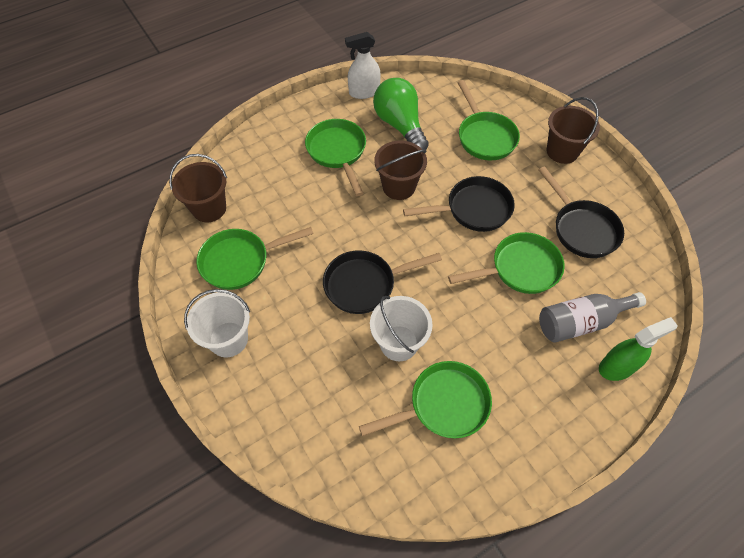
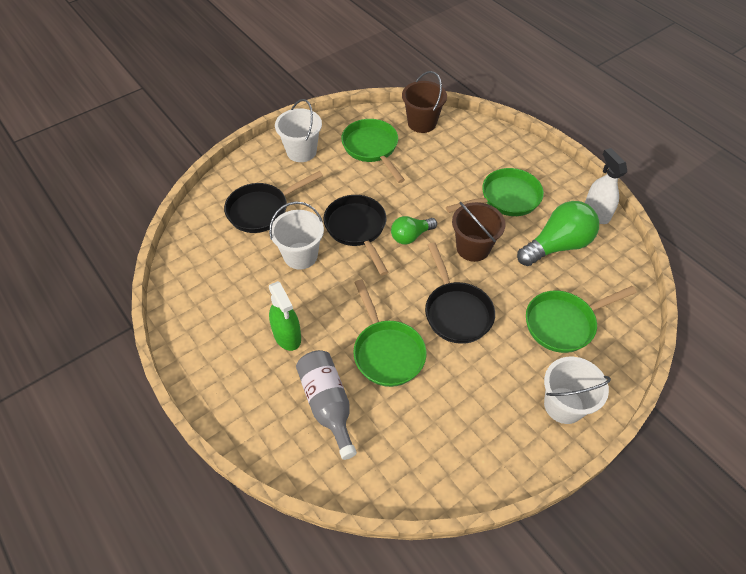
camera: 85 degrees right, 5 degrees down
green pan [359,361,492,438] -> none
black pan [539,166,624,258] -> black pan moved to [224,171,323,233]
brown bucket [547,97,600,164] -> white bucket [544,357,611,424]
green spray bottle [599,317,678,381] -> green spray bottle moved to [269,281,301,351]
none -> green light bulb [391,216,437,245]

